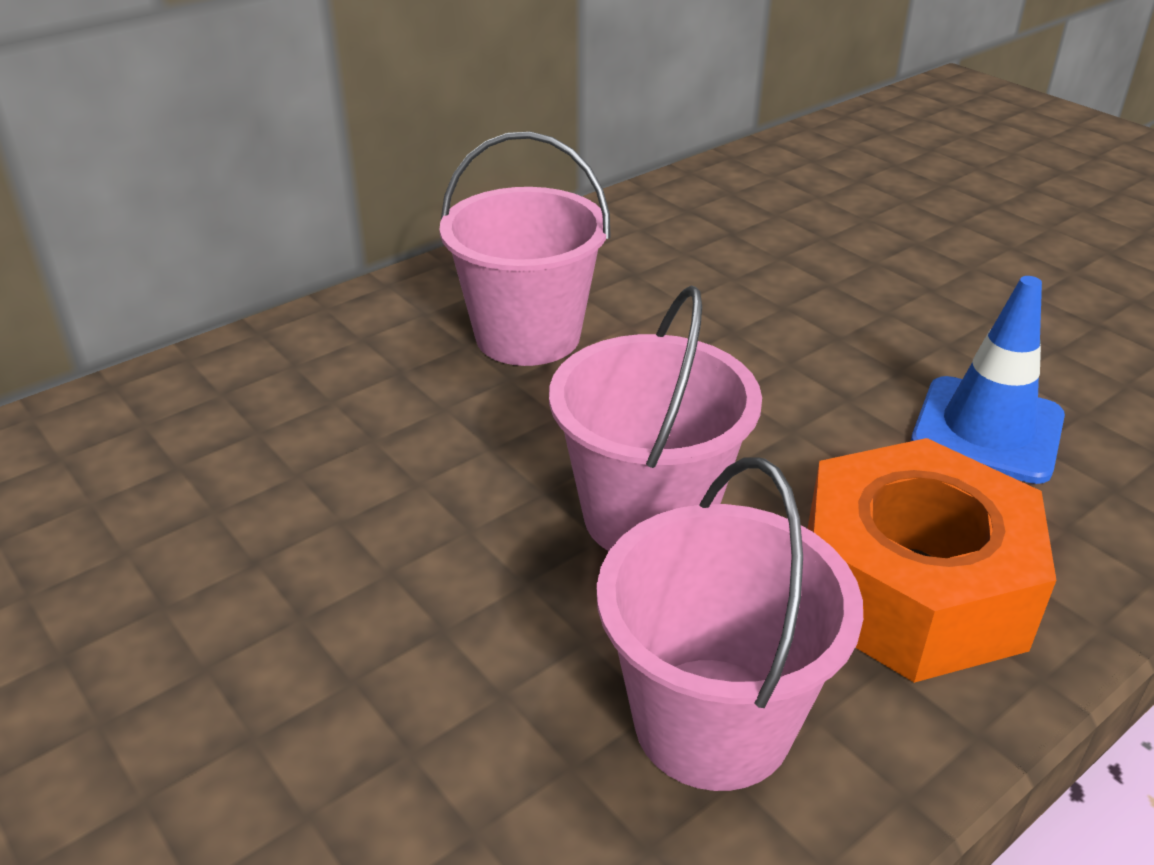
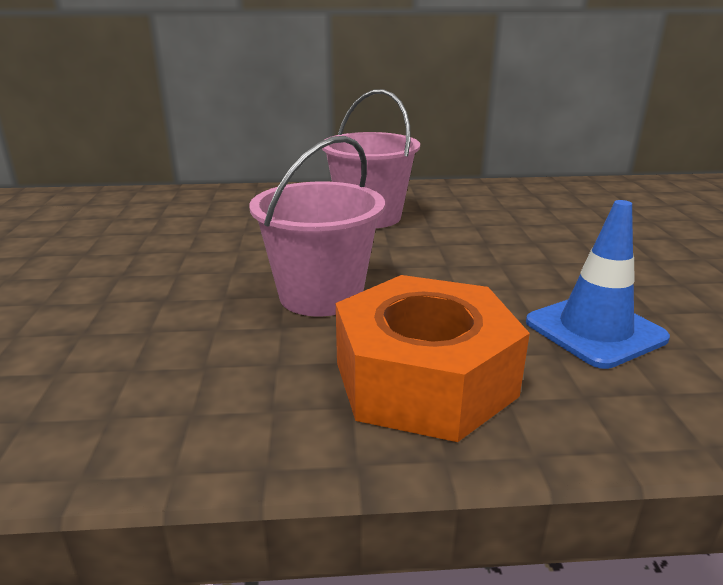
camera: 35 degrees right, 10 degrees down
pink bucket [597,458,863,791] -> none

